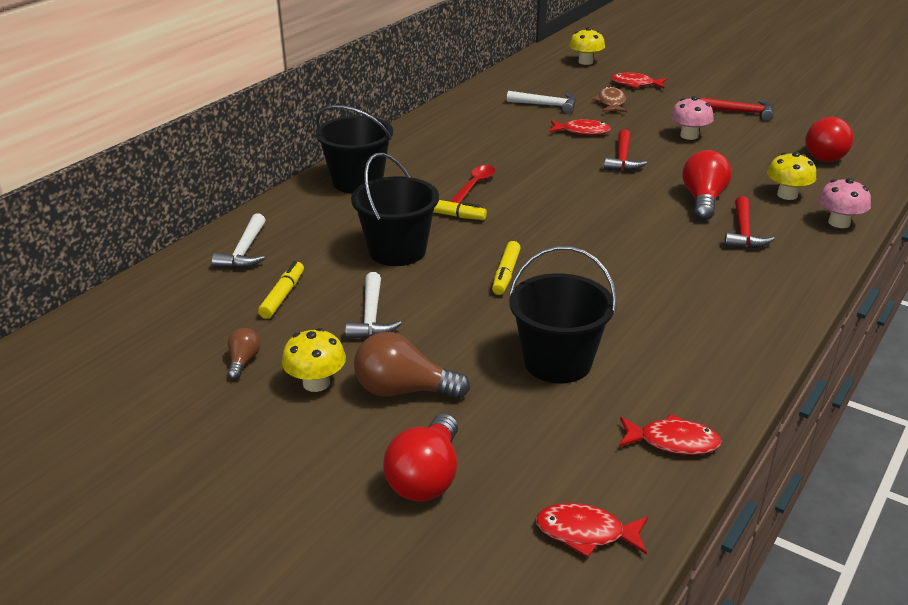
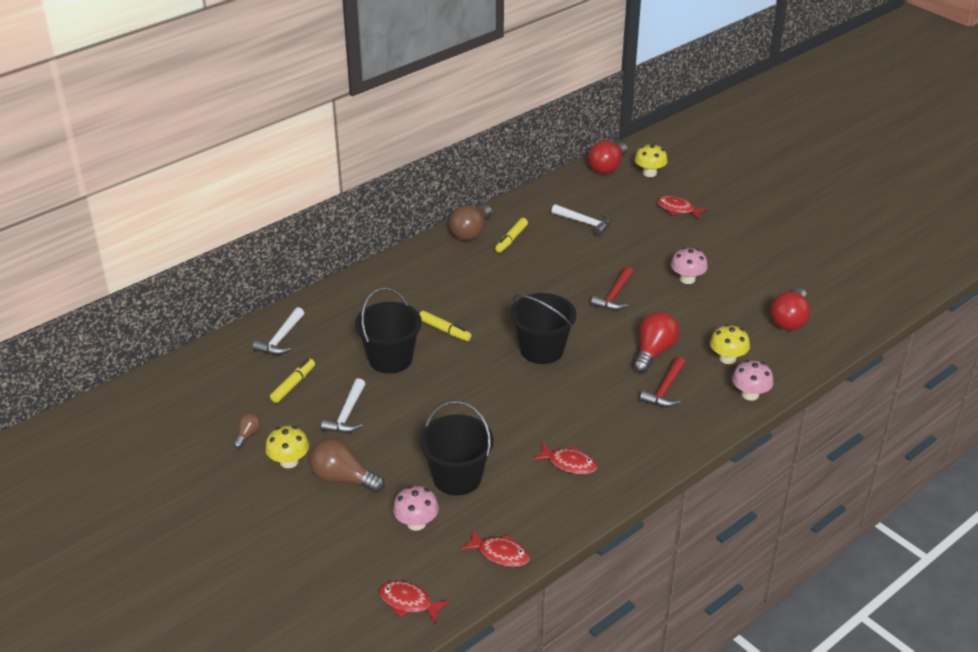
camera: 15 degrees right, 5 degrees up
black bucket [316,105,393,193] -> black bucket moved to [510,293,576,364]
red light bulb [383,414,458,502] -> red light bulb moved to [588,141,628,174]
red spoon [450,165,495,204] -> none
yellow marker [492,241,521,295] -> yellow marker moved to [495,218,528,253]
red fish [549,119,611,135] -> red fish moved to [532,443,597,474]
brown fish [593,86,627,112] -> none
red hammer [701,97,773,121] -> none
none -> pink mushroom [393,486,439,531]
none -> brown light bulb [449,205,492,241]

